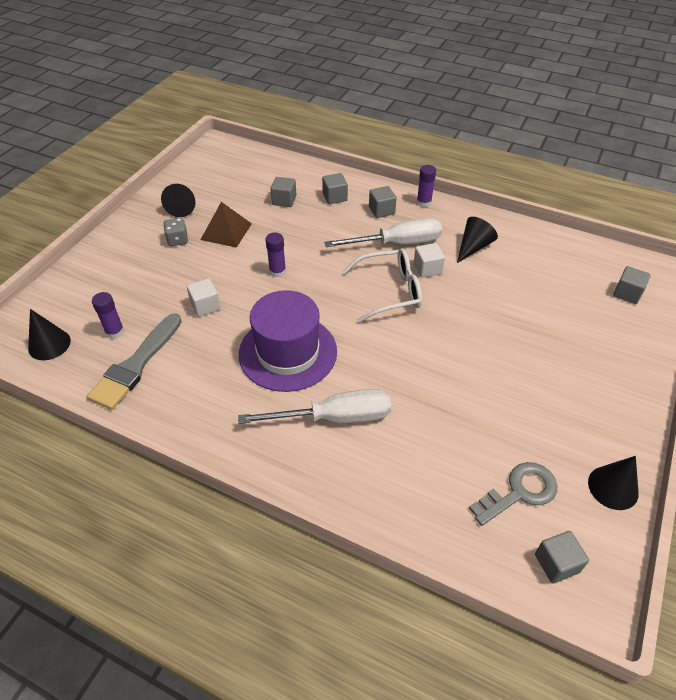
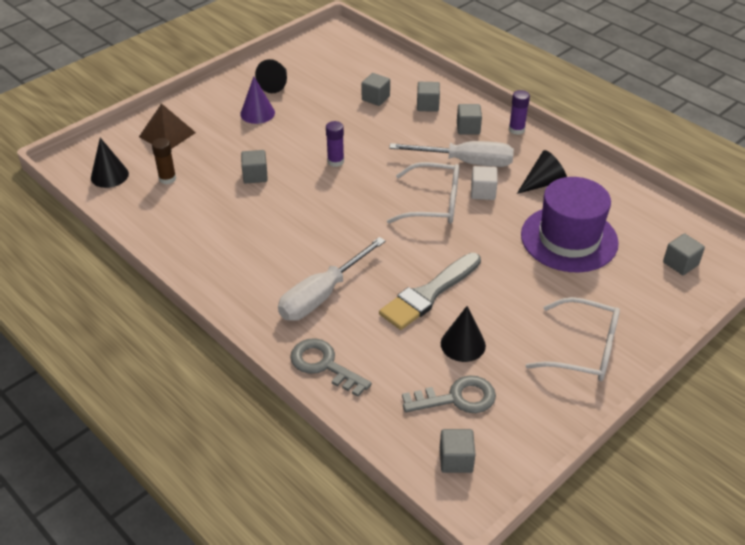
camera: 20 degrees right, 5 degrees down
grey brush [87,313,182,410] -> grey brush moved to [379,253,481,330]
purple glue stick [92,292,124,339] -> brown glue stick [152,138,176,184]
grey dice [163,218,188,246] -> purple cone [240,76,275,124]
white cube [187,278,221,317] -> grey cube [241,150,268,184]
brown pyramid [200,202,252,248] -> brown pyramid moved to [139,103,196,149]
white screwdriver [238,389,391,424] -> white screwdriver turned 120 degrees clockwise [278,237,386,321]
purple hat [239,290,337,392] -> purple hat moved to [521,177,619,272]
black cone [588,456,639,510] -> black cone moved to [441,306,486,362]
none -> grey key [290,338,372,397]
none -> white glasses [525,297,620,381]

